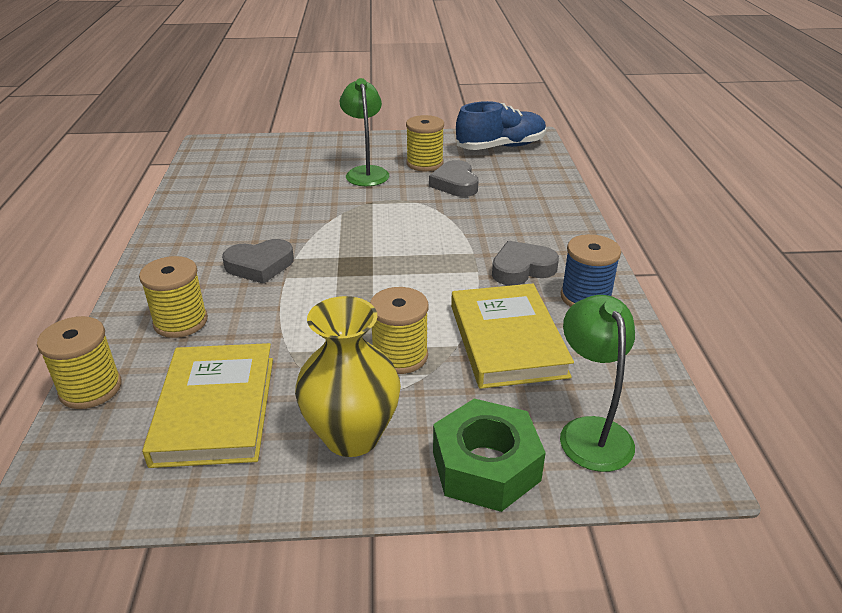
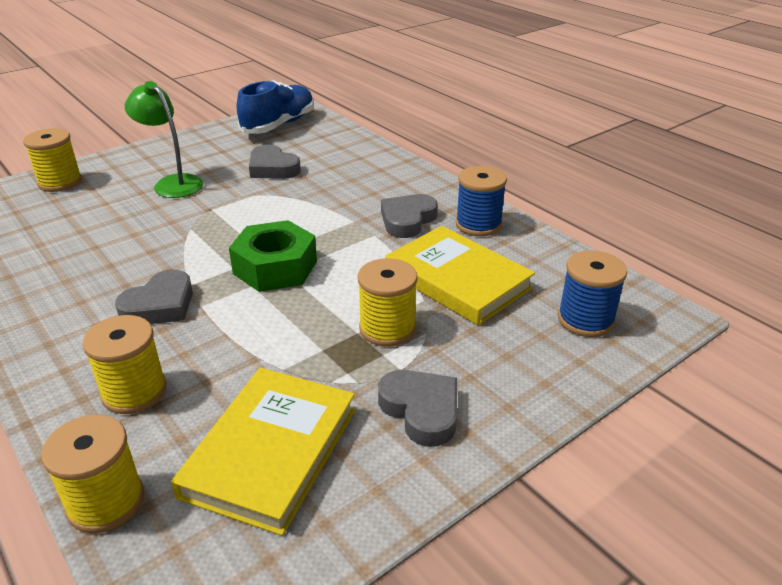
camera: 35 degrees left, 0 degrees up
yellow book [142,343,273,468] -> yellow book turned 60 degrees clockwise [171,368,355,536]
yellow vase [295,296,401,457] -> grey heart [378,370,457,447]
yellow spool [406,115,444,171] -> yellow spool moved to [23,128,82,192]
green nut [433,399,546,512] -> green nut moved to [229,220,317,292]
green lamp [560,295,635,472] -> blue spool [558,250,627,337]

